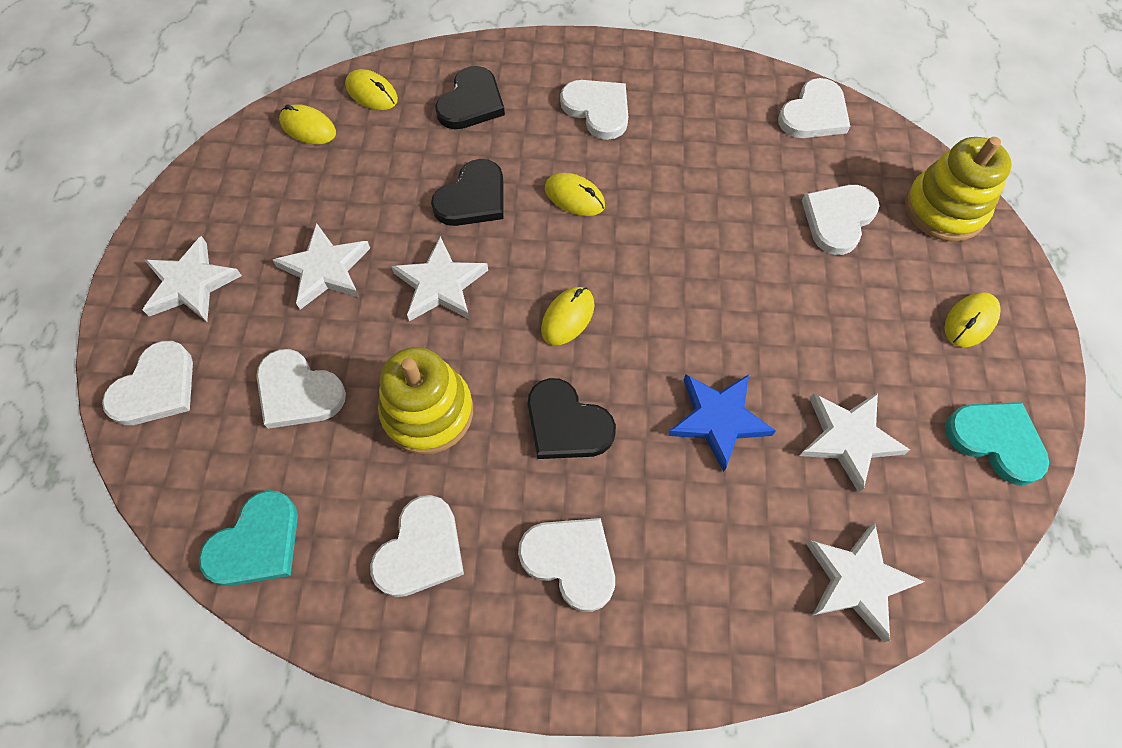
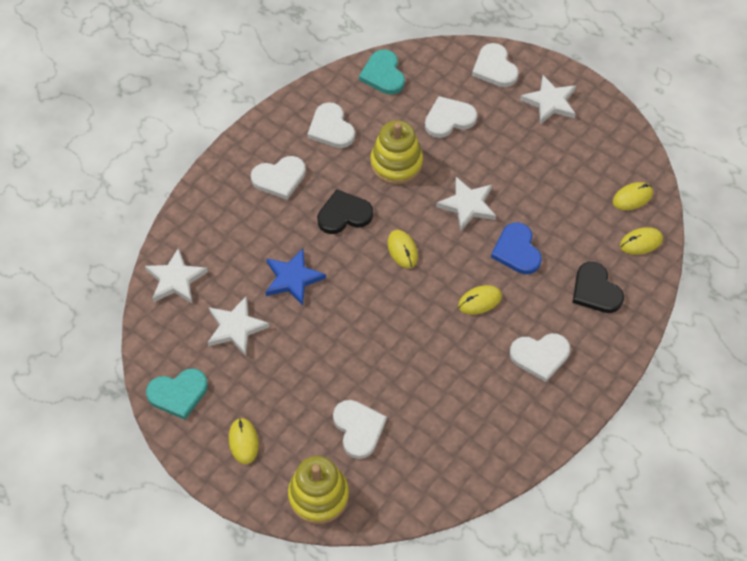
camera: 125 degrees right, 5 degrees down
white star [273,223,370,310] -> none
black heart [431,159,503,226] -> blue heart [491,222,542,274]
white heart [778,78,850,138] -> none

